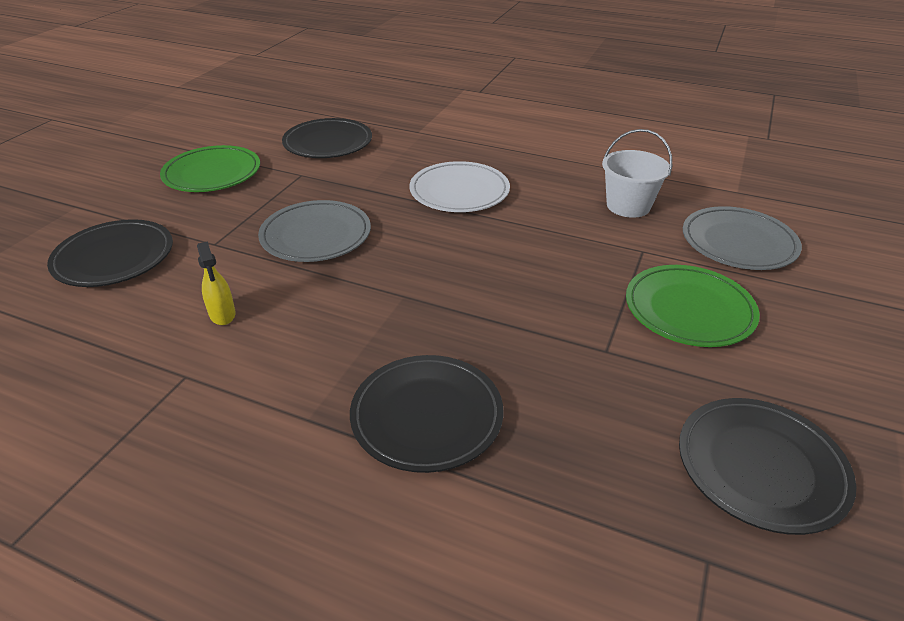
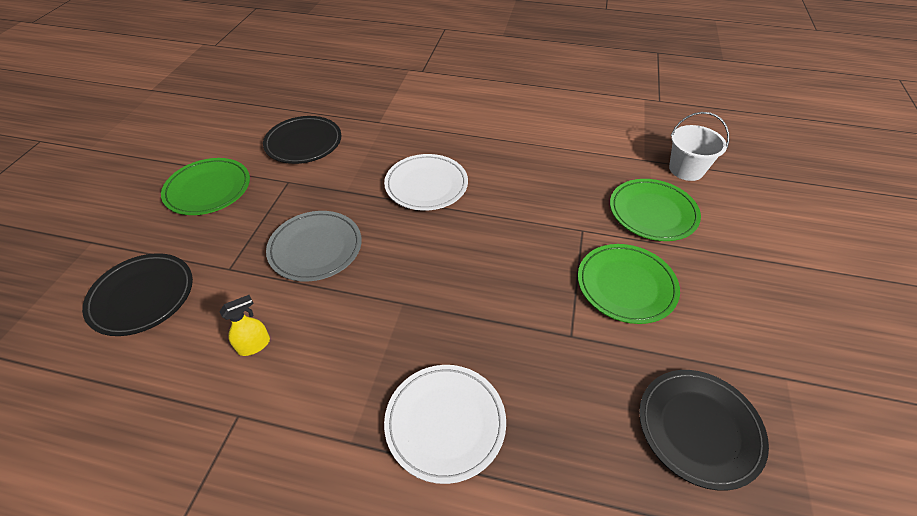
camera: 10 degrees left, 10 degrees up
yellow spray bottle [197,241,236,325] -> yellow spray bottle turned 90 degrees counterclockwise [220,295,270,356]
black plate [350,355,503,473] -> white plate [384,365,506,484]
white bucket [602,129,672,218] -> white bucket moved to [669,112,729,181]
grey plate [683,206,802,270] -> green plate [610,179,701,241]

